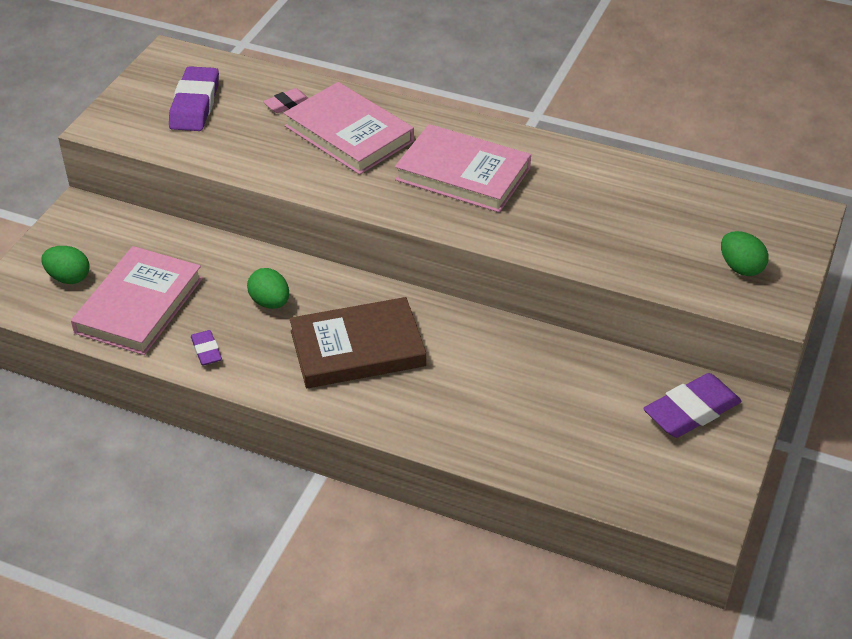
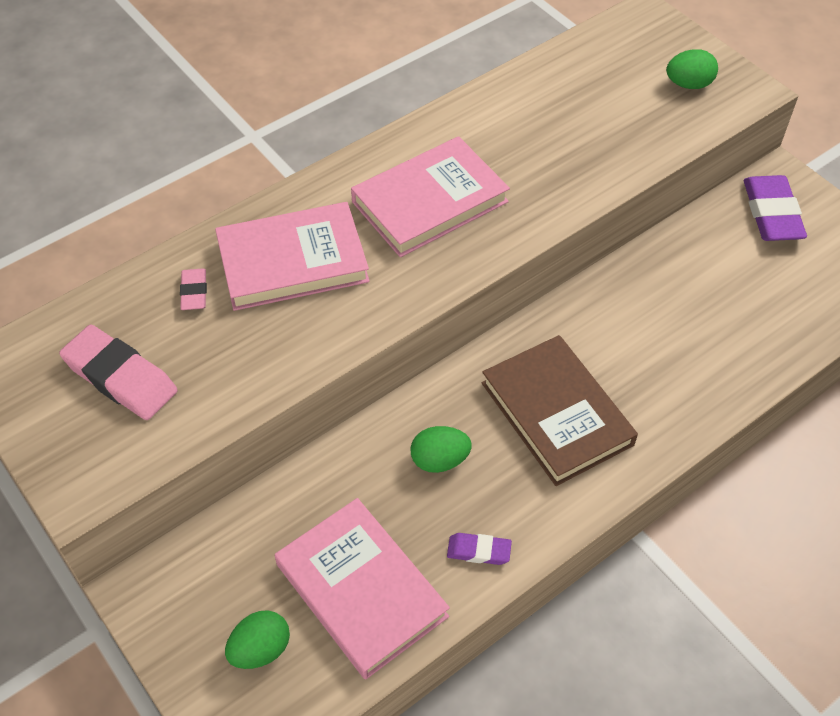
camera: 60 degrees left, 10 degrees up
purple eraser [169,66,219,131] -> pink eraser [59,325,177,420]
brown book [290,297,426,388] -> brown book turned 45 degrees counterclockwise [482,335,638,486]

